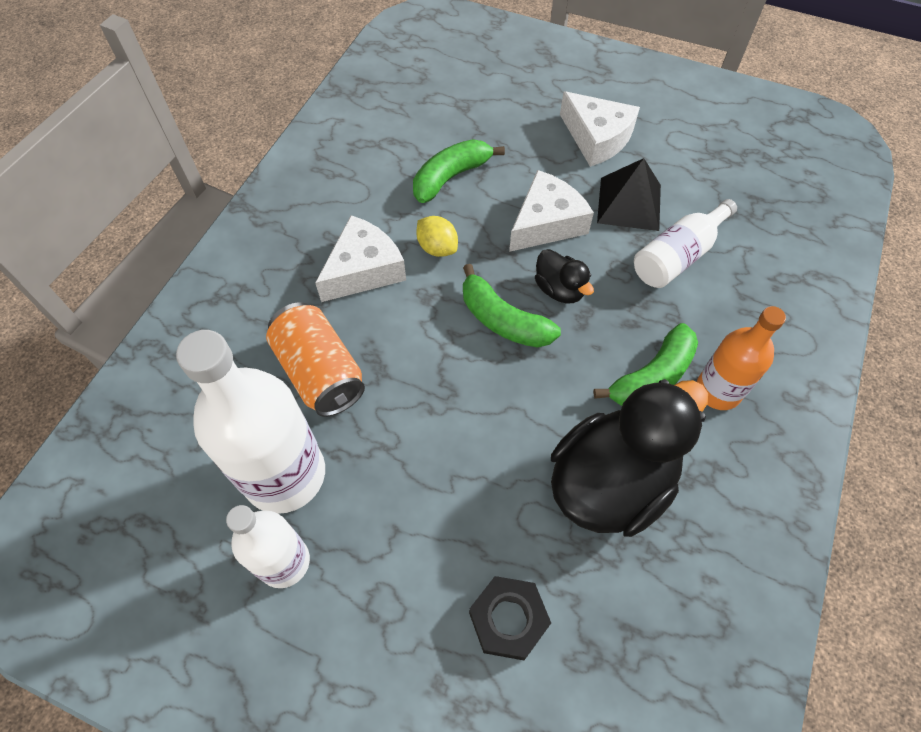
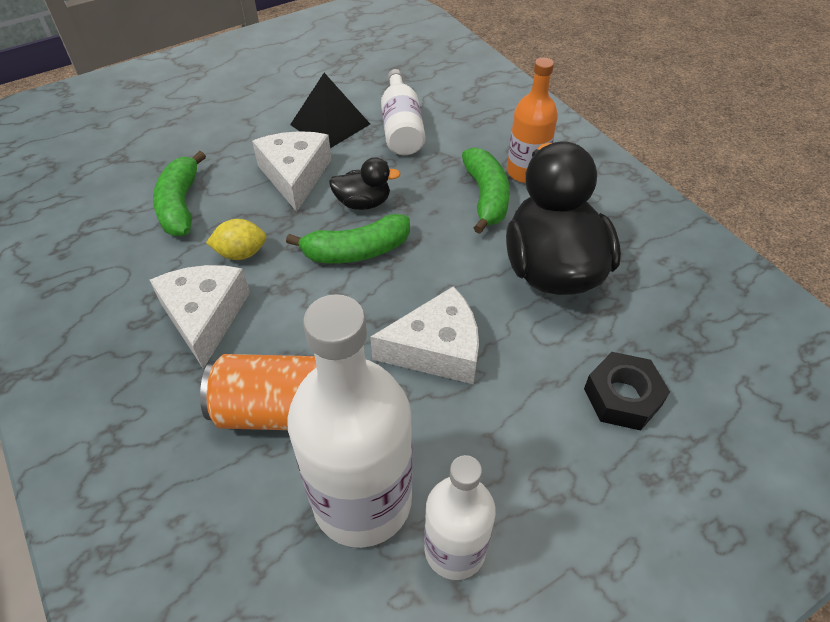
camera: 55 degrees left, 10 degrees down
white cheese [560,91,640,167] -> white cheese moved to [370,286,479,384]

